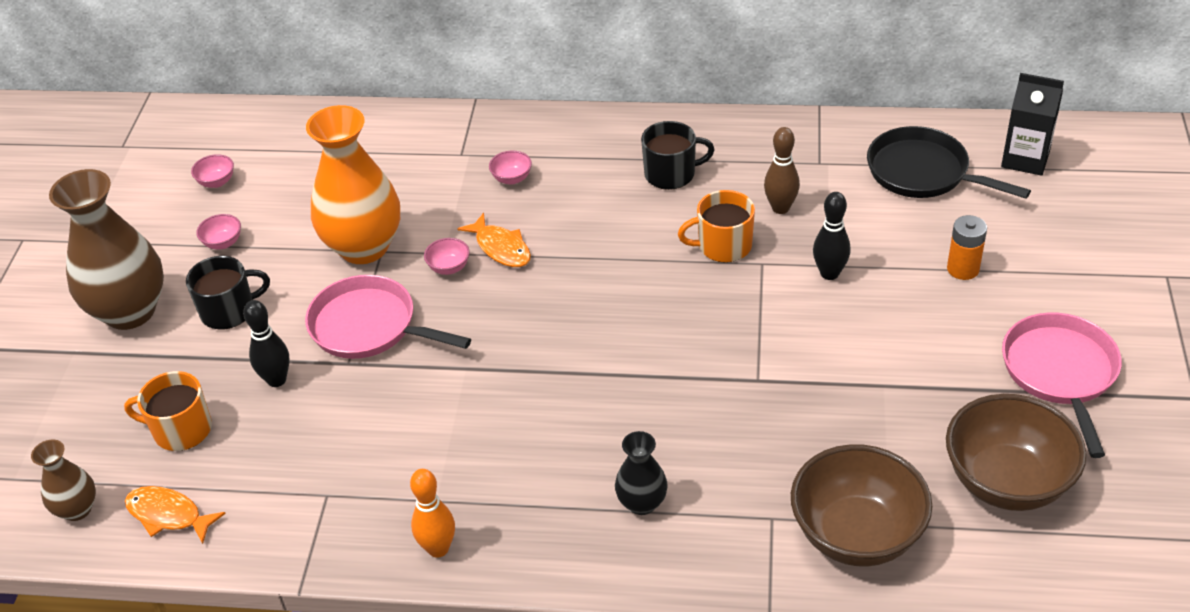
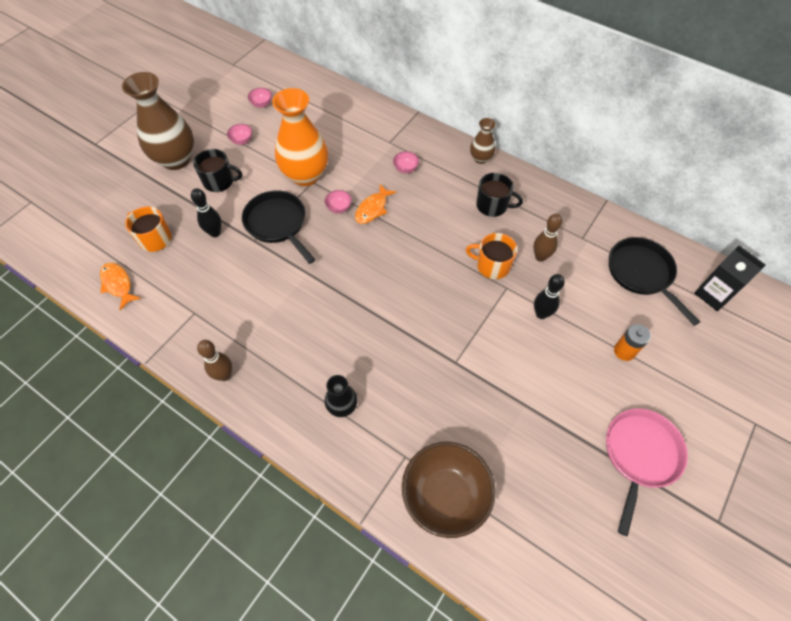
camera: 25 degrees right, 15 degrees up
brown vase [31,439,96,521] -> brown vase moved to [470,118,496,164]
pink pan [305,275,471,359] -> black pan [242,190,315,264]
orange bowling pin [410,469,455,558] -> brown bowling pin [197,340,232,381]
orange fish [457,213,531,267] -> orange fish turned 45 degrees clockwise [355,184,397,224]
brown bowl [946,394,1087,511] -> none

